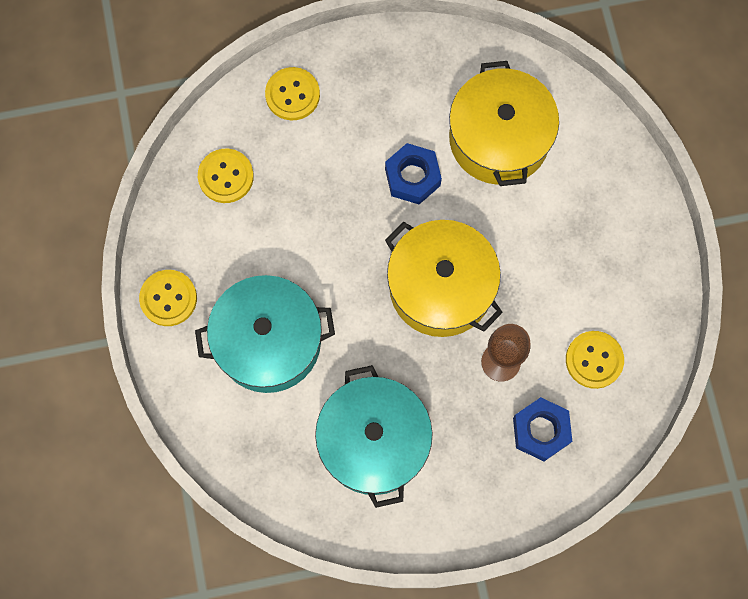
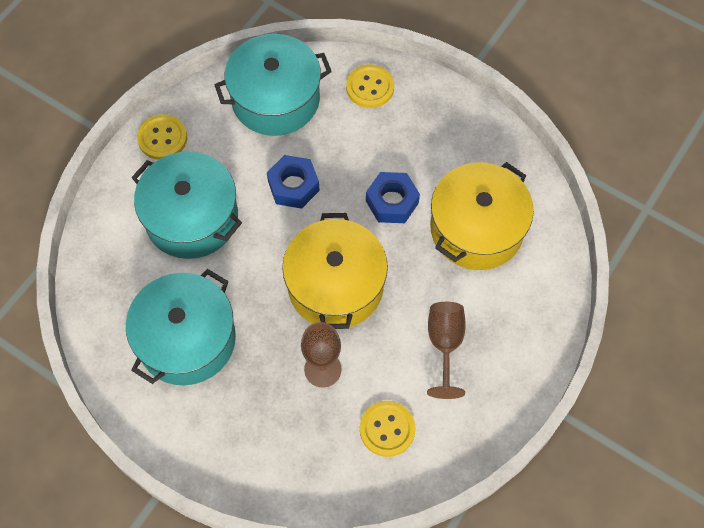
camera: 45 degrees right, 10 degrees down
yellow button [198,149,254,203] -> turquoise pot [214,34,332,136]
blue nut [513,397,572,461] -> blue nut moved to [267,155,320,209]
none -> brown goblet [427,302,466,399]

